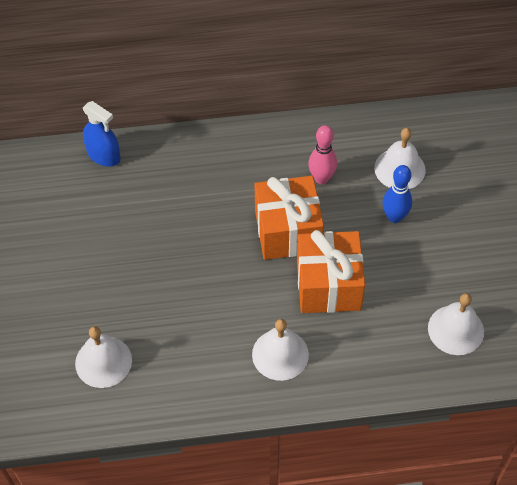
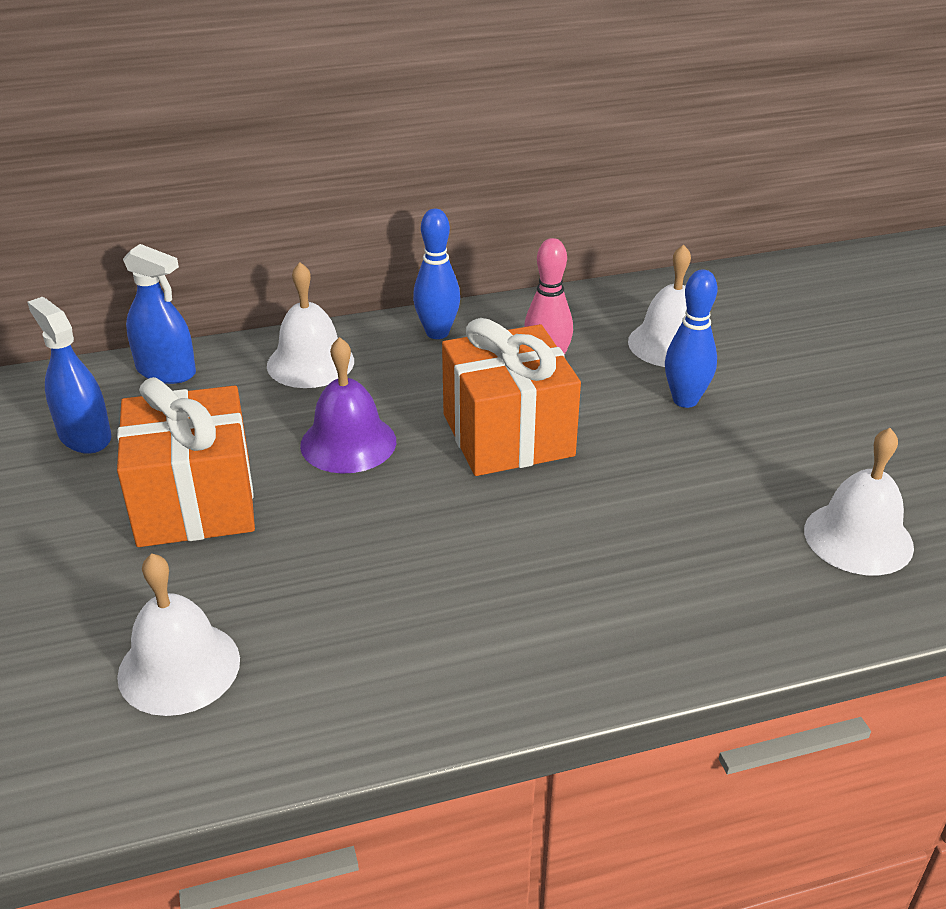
camera: 10 degrees left, 20 degrees down
white bell [252,319,309,381] -> white bell moved to [267,262,354,388]
orange gift [297,230,365,313] -> orange gift moved to [117,377,255,547]
none -> blue spray bottle [27,297,111,454]
none -> purple bell [300,337,396,474]
none -> blue bowling pin [413,209,460,339]

